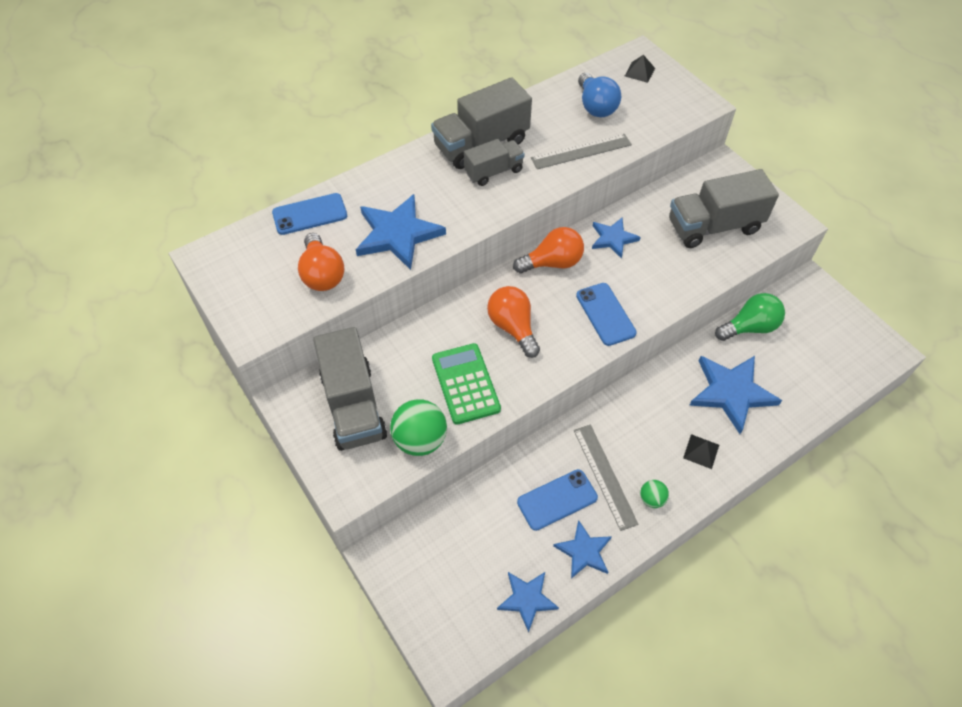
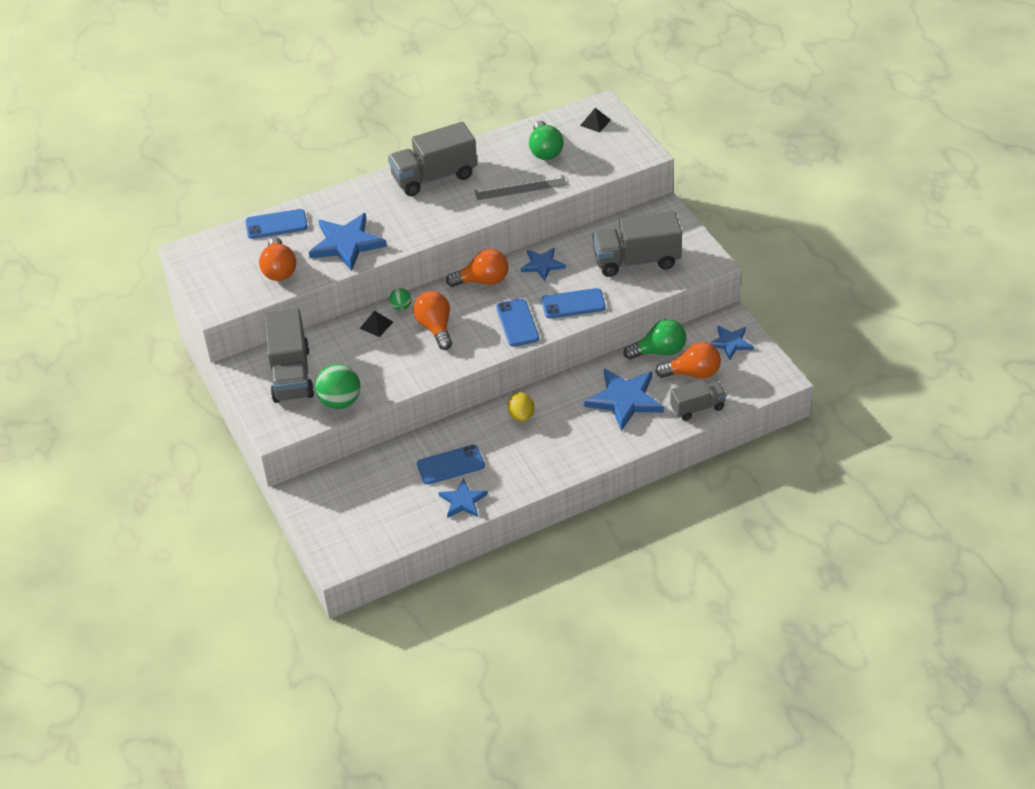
camera: 10 degrees right, 10 degrees down
green calculator [432,343,501,425] -> none
grey truck [464,139,525,186] -> grey truck moved to [670,380,726,421]
blue star [497,572,559,633] -> blue star moved to [710,325,754,360]
grey ruler [574,425,639,531] -> none
blue light bulb [578,73,621,117] -> green light bulb [529,121,564,160]
green ball [640,480,669,508] -> green ball moved to [389,288,412,311]
black pyramid [683,434,719,469] -> black pyramid moved to [359,311,393,337]
none -> yellow lemon [508,392,534,422]
none -> blue phone [542,288,606,318]
none -> orange light bulb [655,342,721,379]

